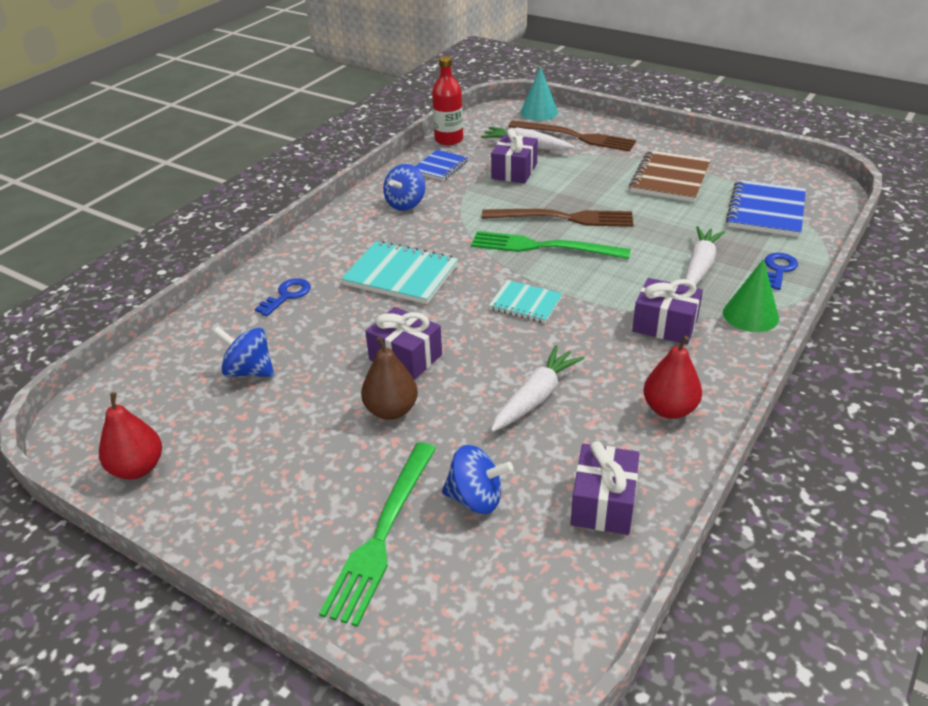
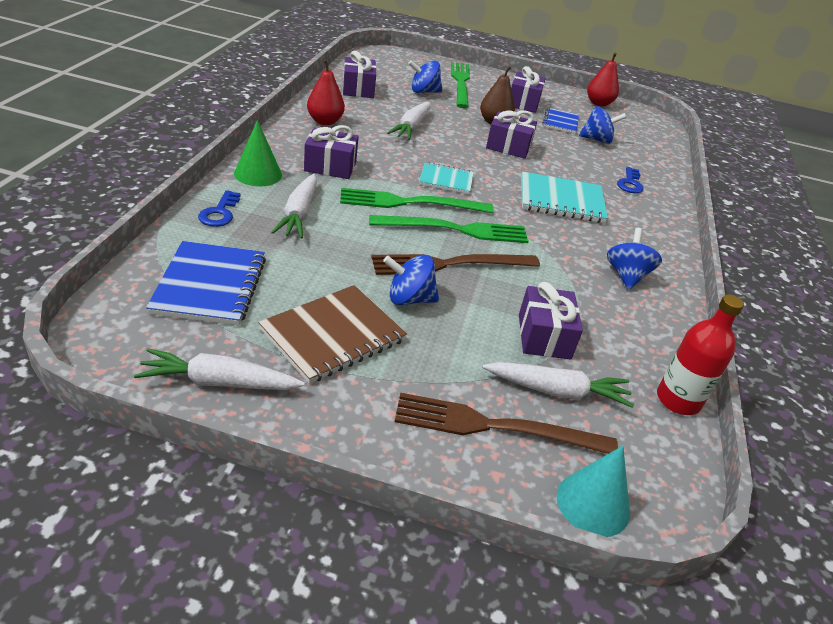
camera: 155 degrees right, 0 degrees up
blue notebook [415,150,468,181] -> blue notebook moved to [543,108,579,134]
brown notebook [629,150,711,202] -> brown notebook turned 45 degrees clockwise [258,285,407,384]
none -> white carrot [134,348,305,390]
none -> green fork [340,188,494,213]
none -> blue spinning top [383,255,439,305]
none -> purple gift [511,66,546,113]

